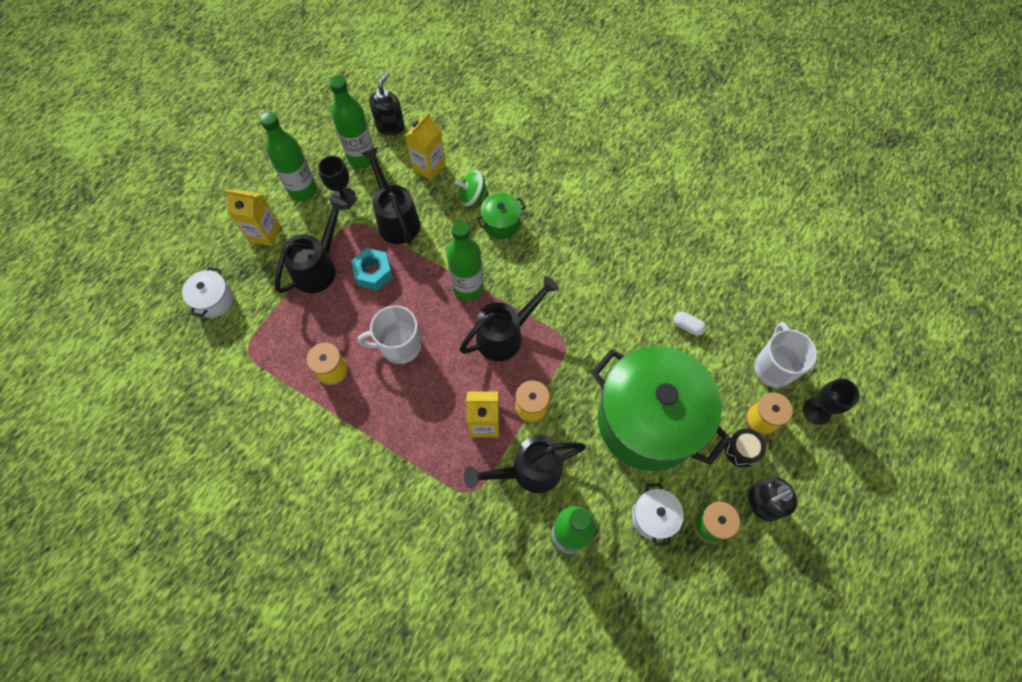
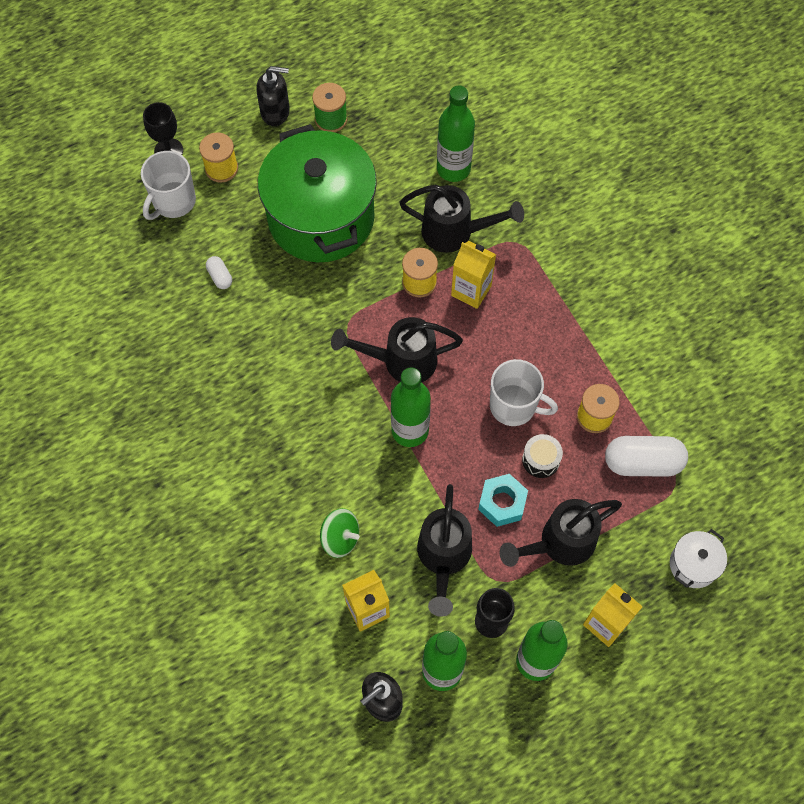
camera: 150 degrees left, 0 degrees up
green pot [476,193,526,239] -> none
white pot [632,483,684,546] -> none
black drum [725,428,766,468] -> black drum moved to [522,434,563,478]
none -> white capsule [605,436,688,477]

